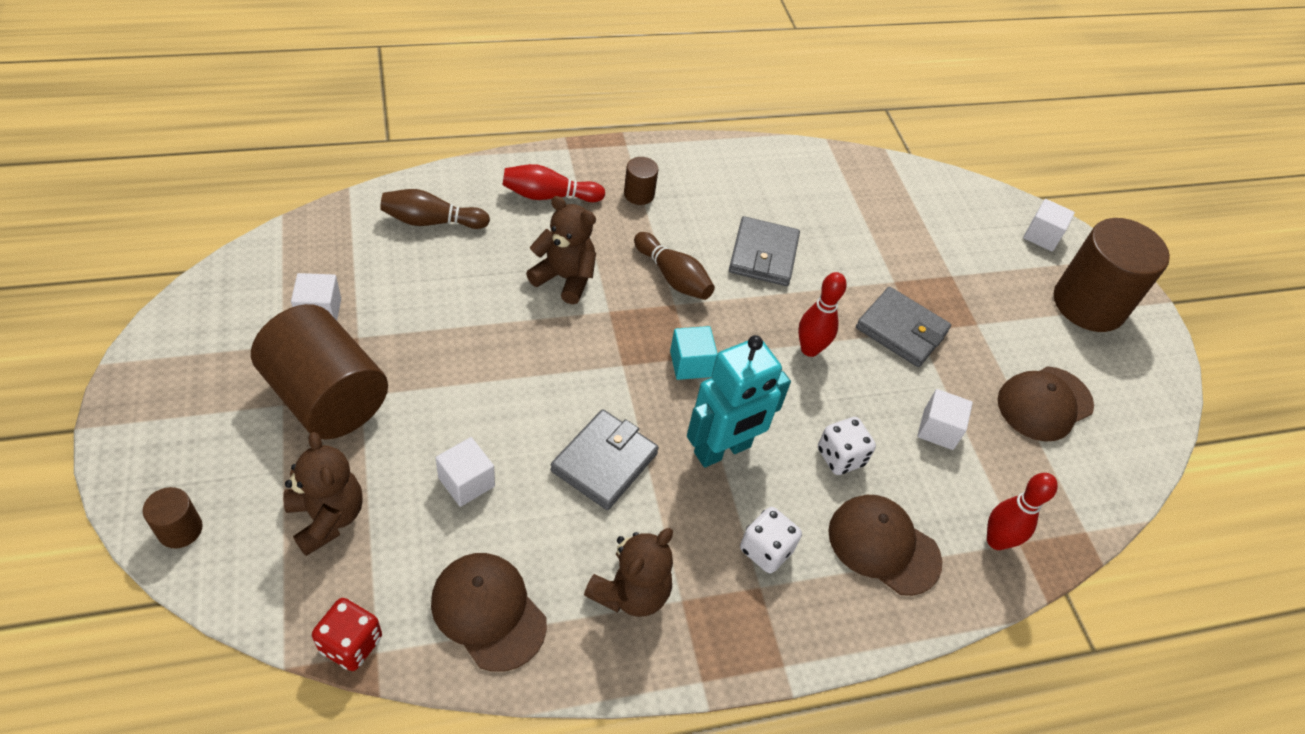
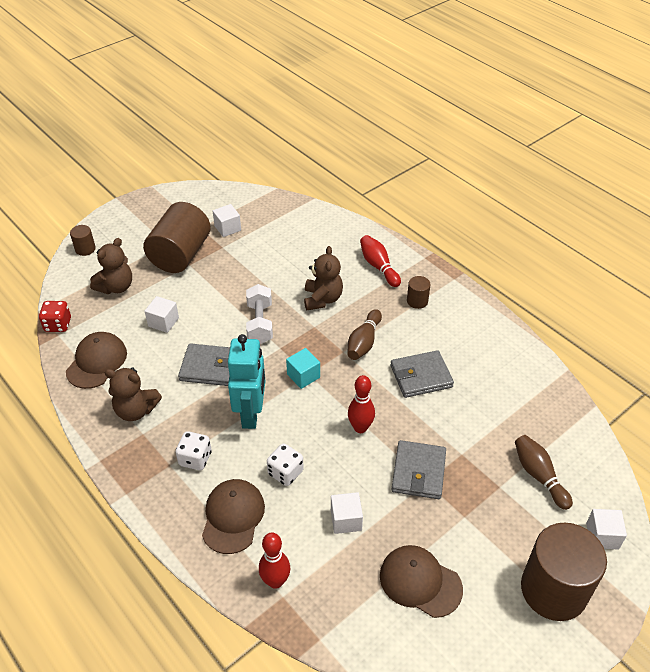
camera: 70 degrees right, 5 degrees down
brown bowling pin [380,189,490,229] -> brown bowling pin moved to [515,435,573,510]
turquoise robot [687,335,791,467] -> turquoise robot turned 120 degrees counterclockwise [228,334,265,429]
none -> white dumbbell [246,284,273,344]

